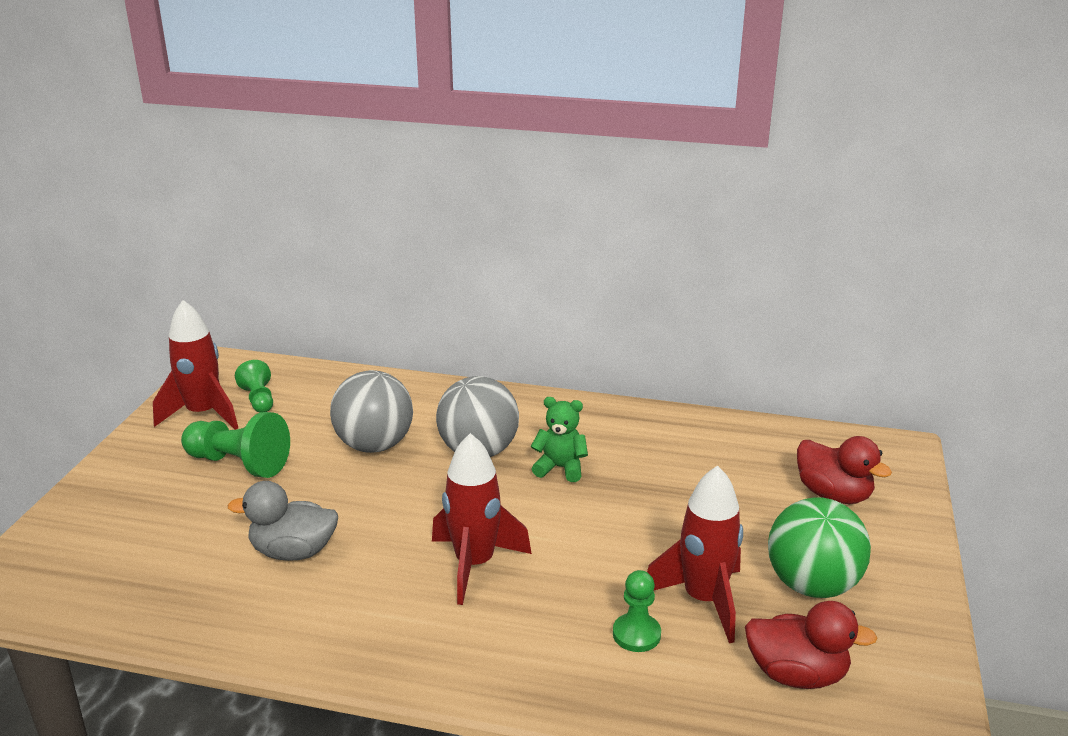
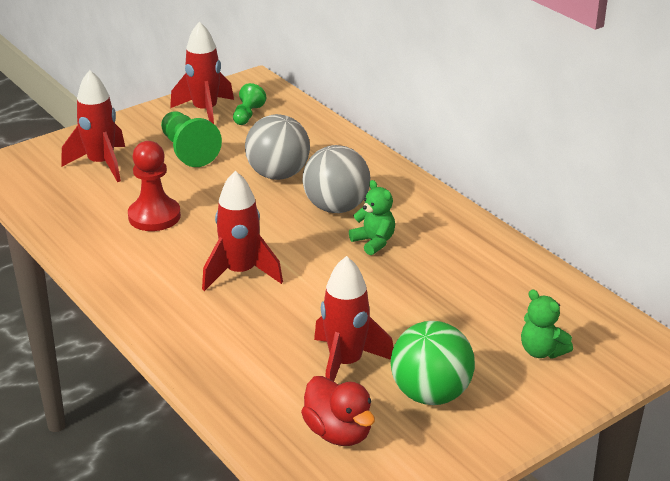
camera: 40 degrees right, 5 degrees up
grey duck [227,481,338,561] -> red pawn [128,141,181,231]
green pawn [613,570,661,652] -> none
red duck [797,436,892,504] -> green teddy bear [521,289,573,359]
none -> red rocket [62,70,125,182]

